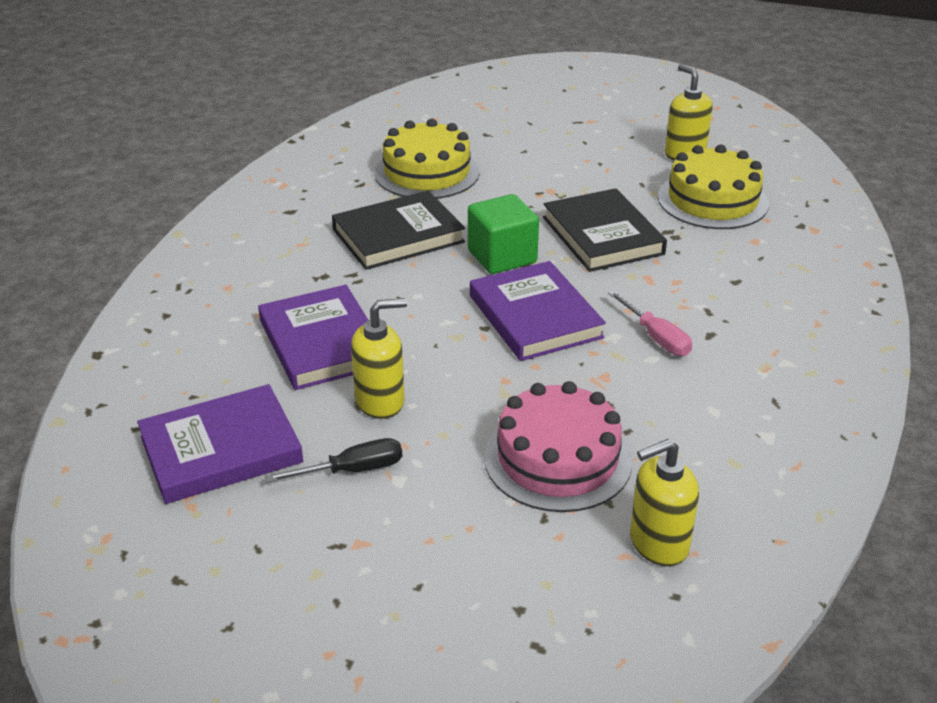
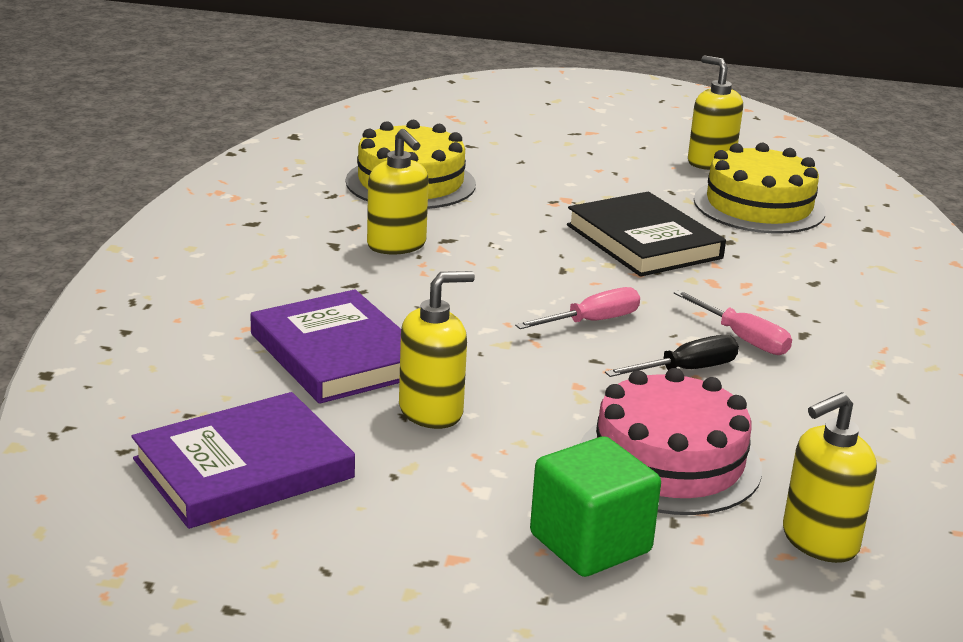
camera: 10 degrees left, 10 degrees down
black screwdriver [265,438,402,482] -> black screwdriver moved to [605,335,739,377]
black book [332,190,465,270] -> yellow soap dispenser [367,129,429,255]
green cube [468,194,539,274] -> green cube moved to [530,436,661,577]
purple book [470,261,606,361] -> pink screwdriver [515,287,640,329]

